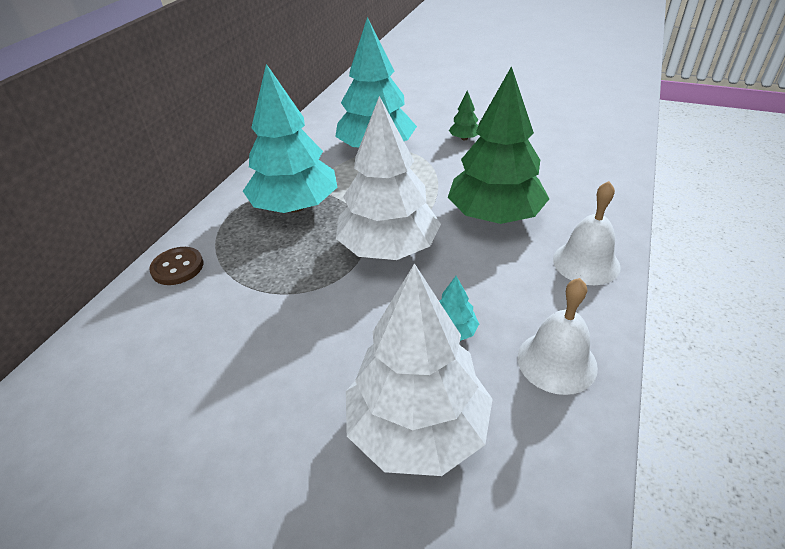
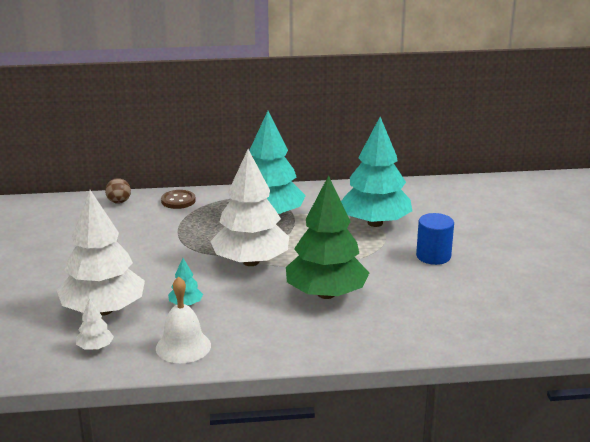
camera: 60 degrees right, 15 degrees down
green tree [449,91,478,140] -> blue cylinder [416,213,454,265]
white bell [553,181,621,285] -> none
none -> white tree [76,298,114,350]
none -> brown ball [105,178,131,204]

